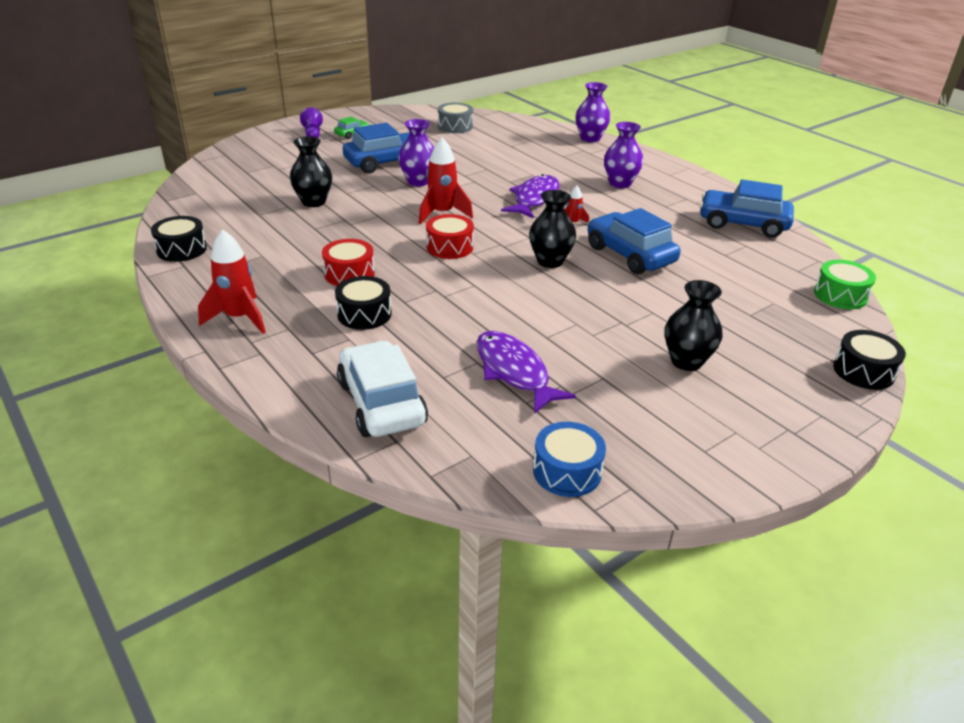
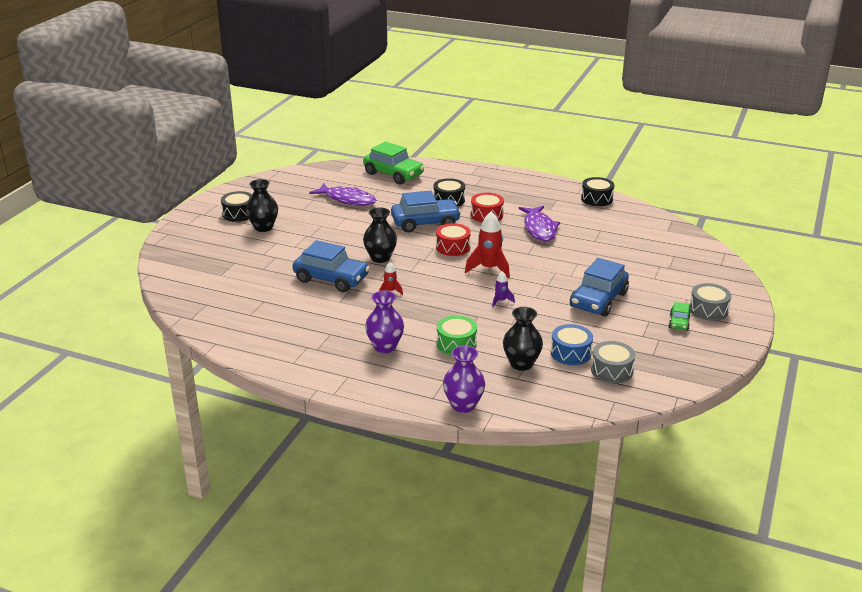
camera: 150 degrees right, 5 degrees down
red rocket [198,229,266,334] -> none
black vase [290,136,332,207] -> black vase moved to [503,307,543,371]
purple pawn [300,107,323,138] -> grey drum [689,283,731,321]
white car [337,340,428,437] -> green car [363,142,425,184]
purple vase [398,119,434,186] -> none
purple fish [501,174,560,219] -> purple fish moved to [519,206,560,241]
blue drum [533,422,606,497] -> blue drum moved to [551,324,593,365]
blue car [699,179,794,238] -> blue car moved to [391,191,461,232]
green drum [814,260,876,309] -> green drum moved to [437,316,477,355]
black drum [833,330,906,390] -> black drum moved to [221,191,252,222]
none -> purple rocket [492,271,515,307]

